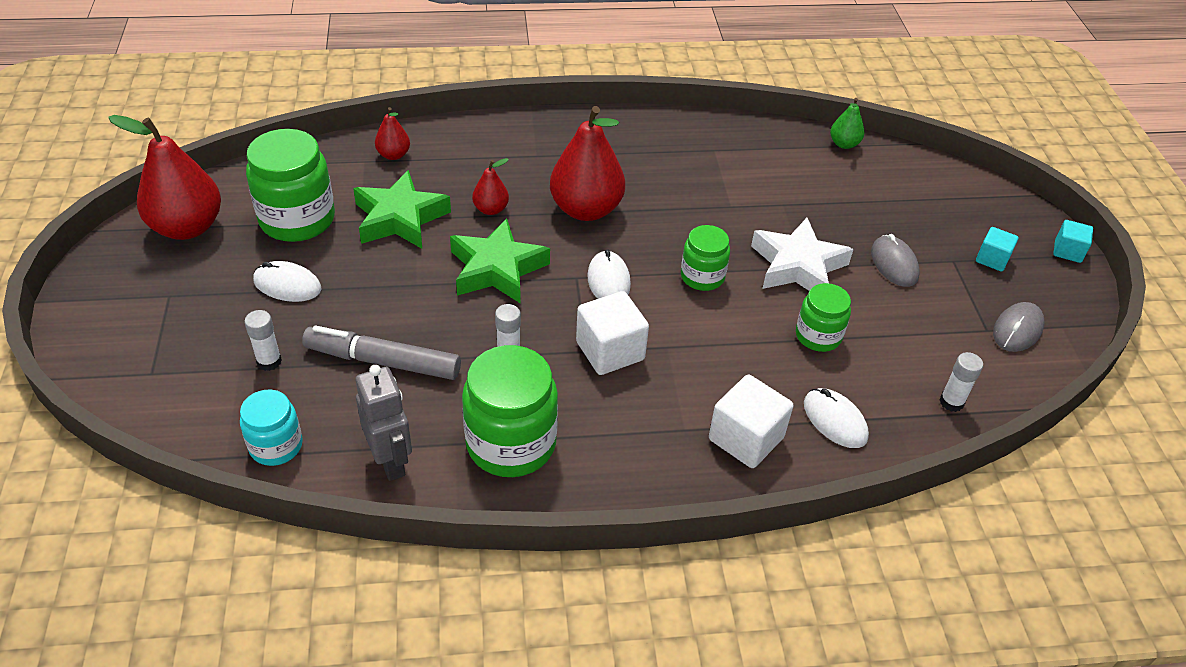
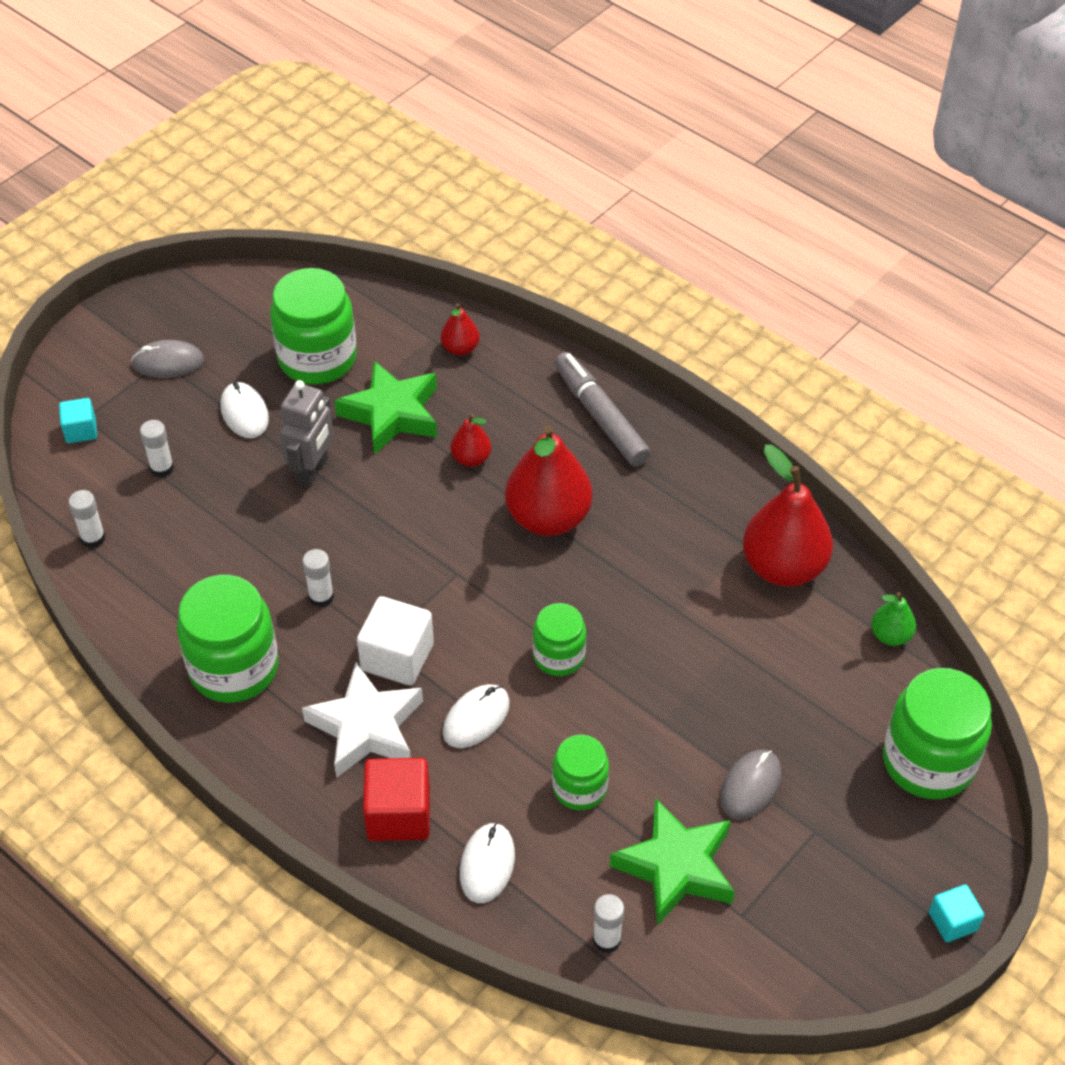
camera: 50 degrees right, 5 degrees up
red pear [108,115,221,240] -> red pear moved to [743,445,833,587]
turquoise jar [240,390,303,466] -> white glue stick [69,490,106,548]
grey marker [302,326,461,380] -> grey marker moved to [555,352,651,466]
grey robot [356,365,412,481] -> grey robot moved to [280,380,334,487]
green star [450,218,550,303] -> green star moved to [610,798,735,926]
white mouse [587,249,631,299] -> white mouse moved to [443,684,510,748]
white cube [709,375,793,468] -> red cube [363,758,430,841]
white star [751,218,854,291] -> white star moved to [302,662,423,778]
turquoise cube [976,227,1018,271] -> turquoise cube moved to [59,398,97,443]
grey mouse [993,302,1045,352] -> grey mouse moved to [131,340,204,378]
none -> green jar [883,668,992,799]

